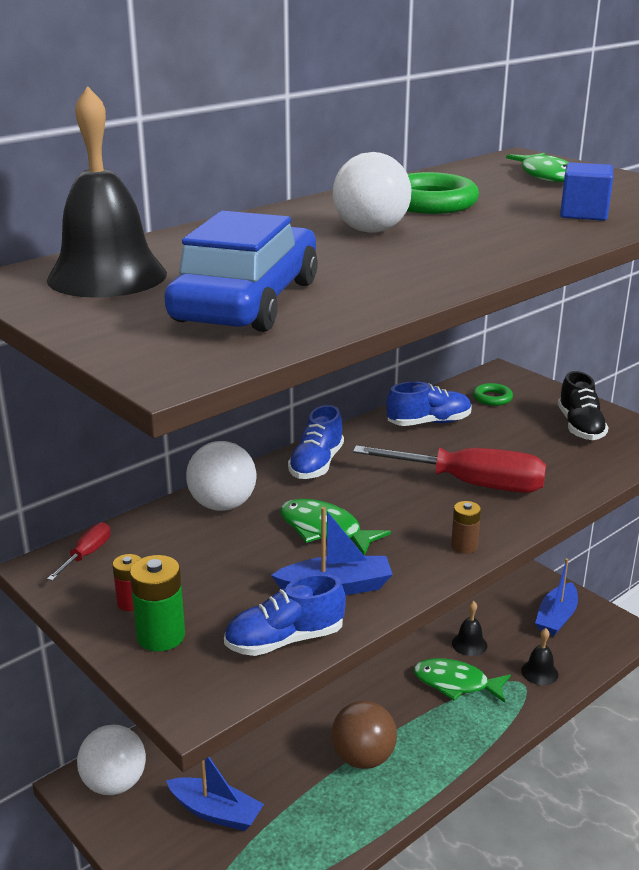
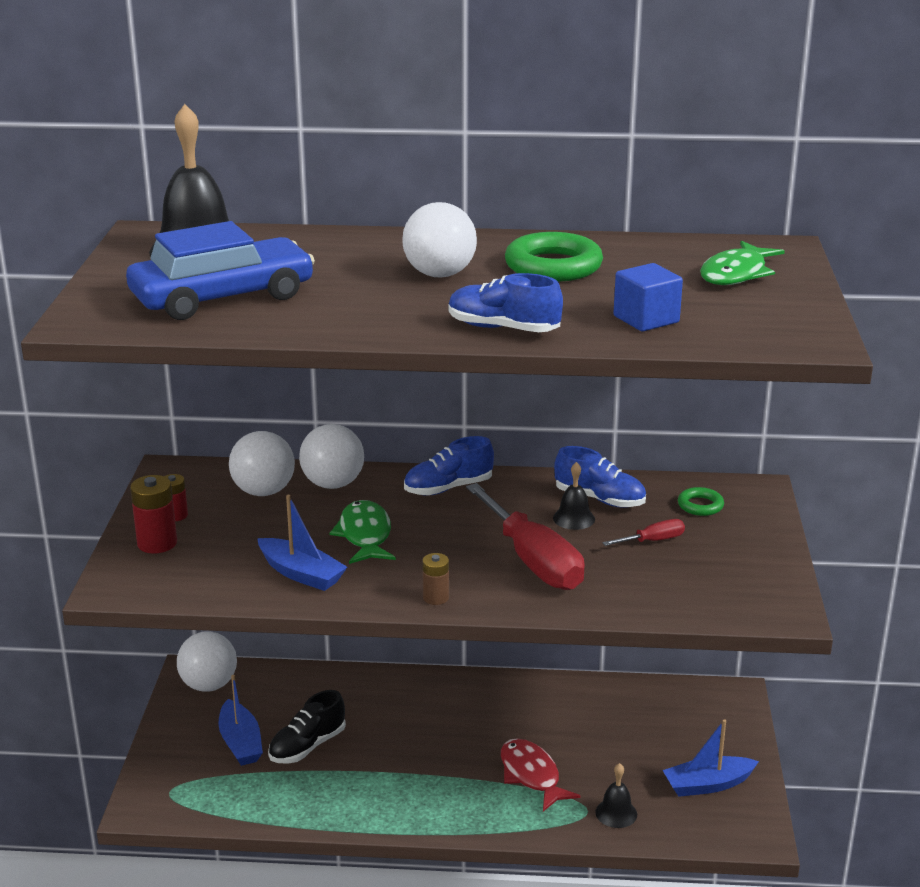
camera: 45 degrees right, 0 degrees up
red screwdriver [47,522,111,581] -> red screwdriver moved to [603,519,685,546]
green battery [130,555,185,652] -> red battery [130,475,177,554]
blue shoe [224,574,346,656] -> blue shoe moved to [449,273,563,332]
brown ball [331,701,397,769] -> none
green fish [414,658,511,703] -> red fish [501,738,581,811]
black bell [452,601,487,656] -> black bell moved to [553,462,595,530]
black shoe [558,371,609,440] -> black shoe moved to [268,690,346,764]
none -> white ball [229,431,295,496]

